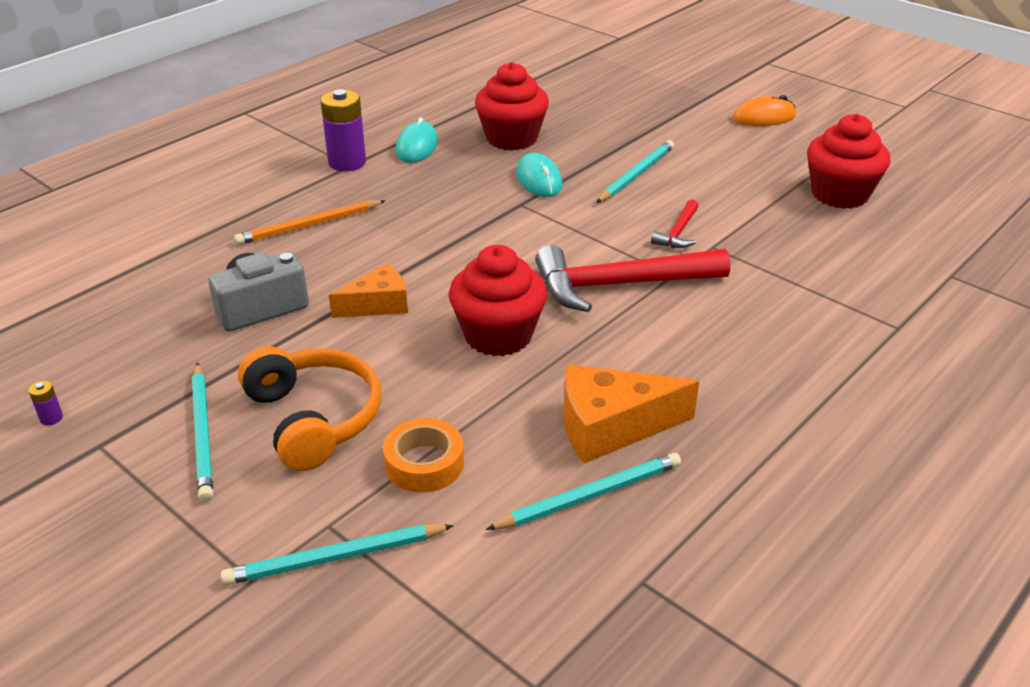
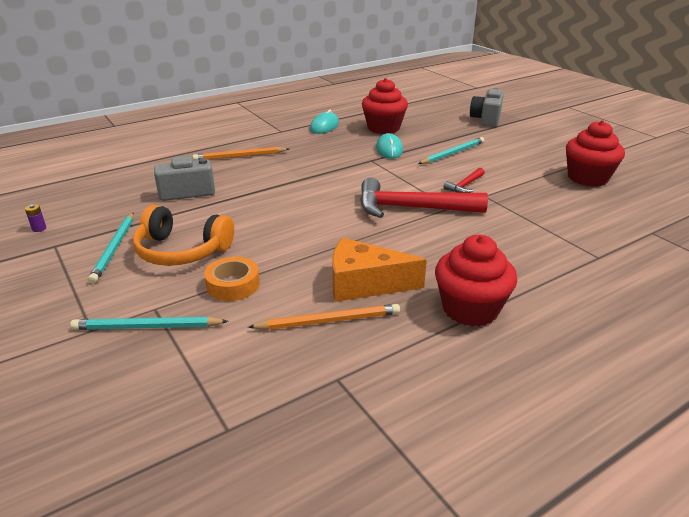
camera: 15 degrees right, 5 degrees down
orange headphones [238,346,381,471] -> orange headphones turned 120 degrees clockwise [132,205,234,266]
purple battery [321,89,366,171] -> none
orange cheese [329,264,408,318] -> none
red cupcake [449,245,547,356] -> red cupcake moved to [435,235,517,327]
turquoise pencil [486,453,681,530] -> orange pencil [248,304,400,330]
orange mouse [732,95,796,126] -> none
none -> grey camera [470,88,504,127]

